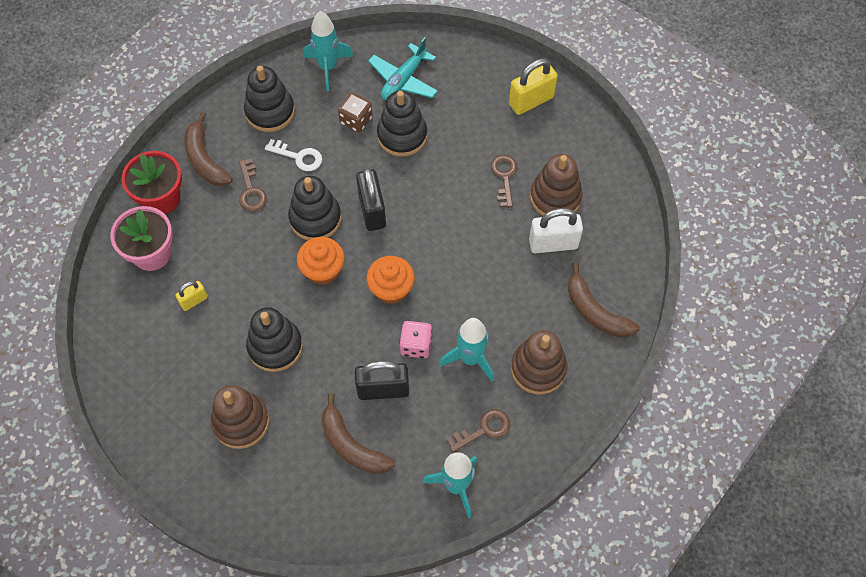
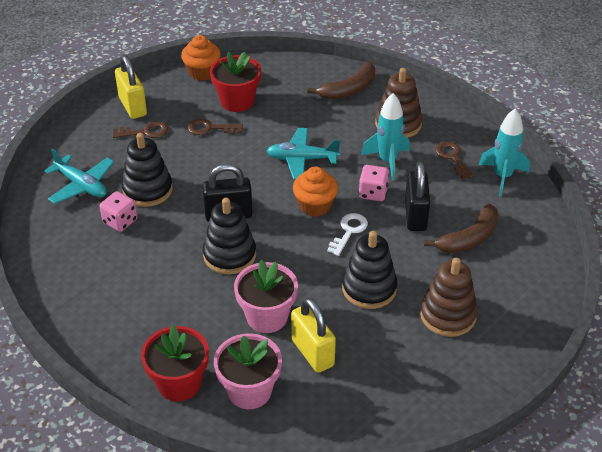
camera: 85 degrees left, 20 degrees down
yellow padlock [175,281,208,311] -> yellow padlock [291,297,336,373], size x1.79
brown banana [184,112,233,186] -> none
brown key [239,159,267,211] -> brown key moved to [112,121,168,138]
black stacking toy [244,66,295,132] -> none
white key [265,139,322,171] -> white key moved to [327,213,368,256]
orange cupcake [297,237,345,285] -> orange cupcake moved to [181,35,221,81]
turquoise rocket [303,11,353,91] -> none
brown dice [338,93,373,133] -> pink dice [100,191,137,232]
white padlock [529,208,583,253] -> none
brown stacking toy [530,154,583,216] -> red flower pot [210,52,261,112]
none -> pink flower pot [234,260,298,333]
none -> turquoise plane [267,128,340,180]

